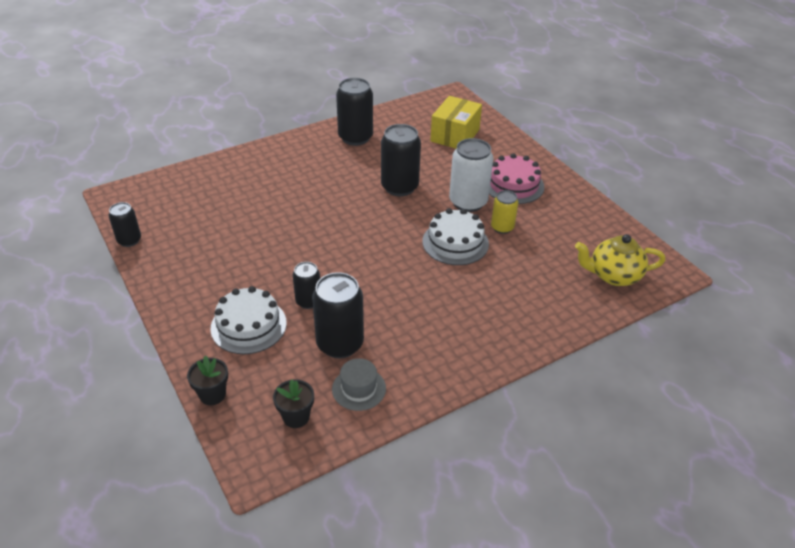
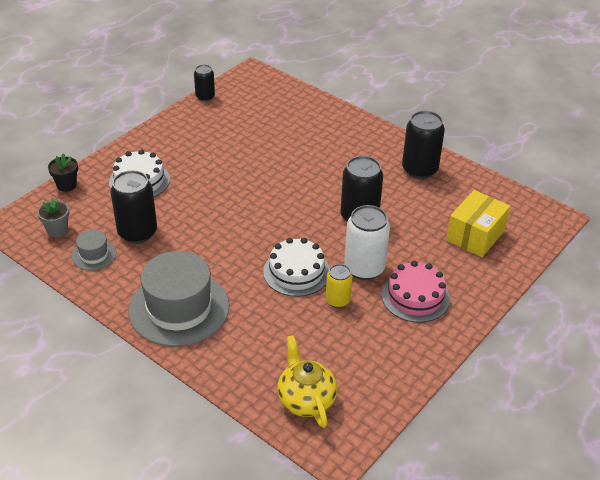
camera: 70 degrees right, 0 degrees up
black flower pot [273,379,314,428] -> grey flower pot [37,198,69,237]
black can [293,262,320,309] -> none
yellow box [430,96,482,148] -> yellow box turned 60 degrees counterclockwise [446,190,510,257]
none -> grey hat [128,251,229,347]

